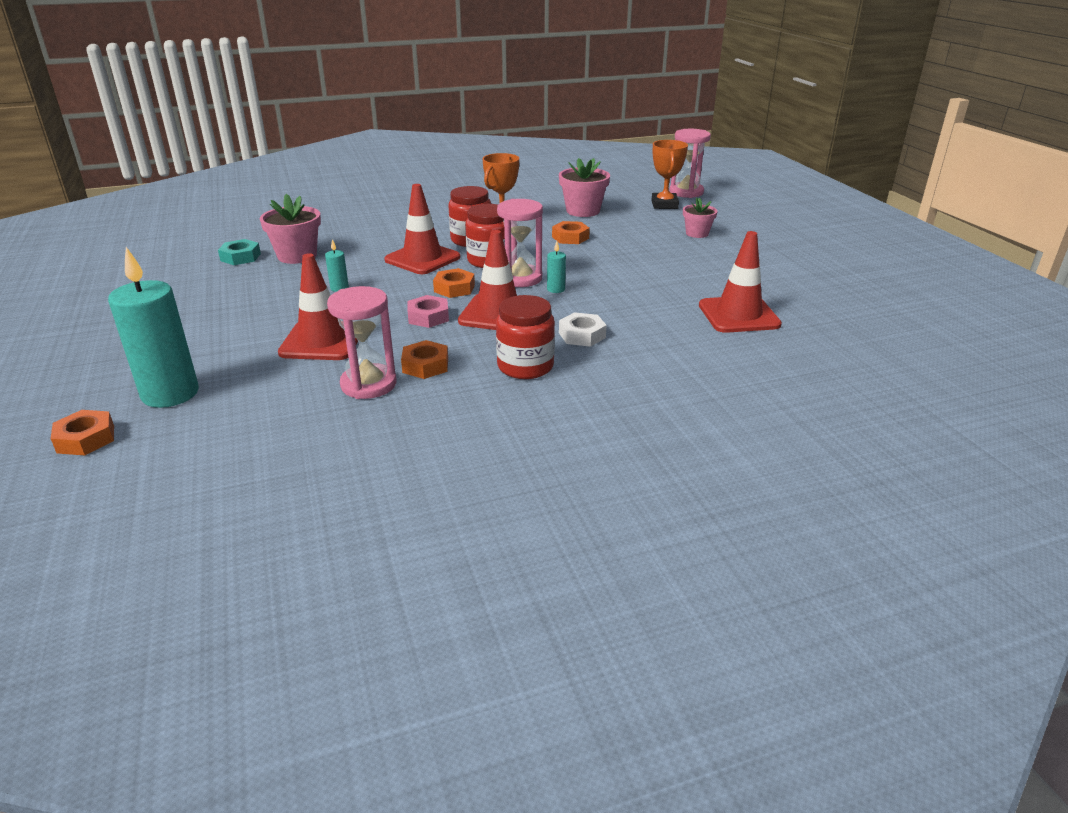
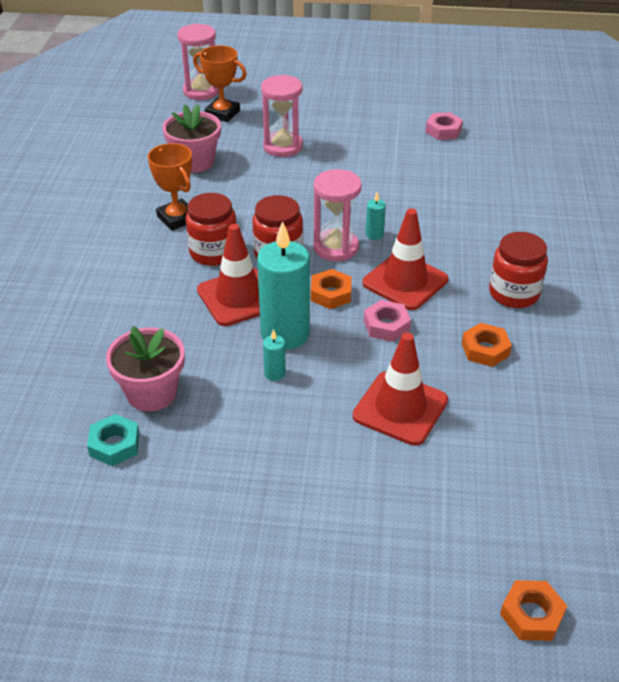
camera: 65 degrees left, 10 degrees up
turquoise candle [108,247,199,408] -> turquoise candle moved to [257,221,310,350]
pink hourglass [327,286,397,399] -> pink hourglass moved to [261,75,303,157]
orange nut [552,221,590,244] -> none
white nut [559,312,607,347] -> none
pink flower pot [683,198,718,238] -> none
red traffic cone [699,231,782,333] -> none
none -> pink nut [426,112,463,140]

